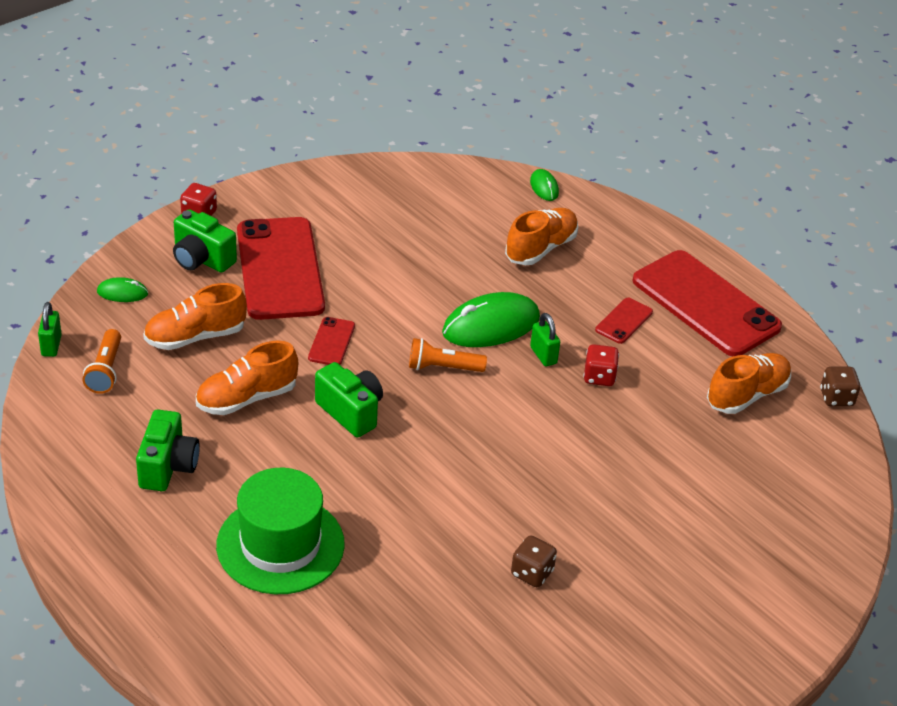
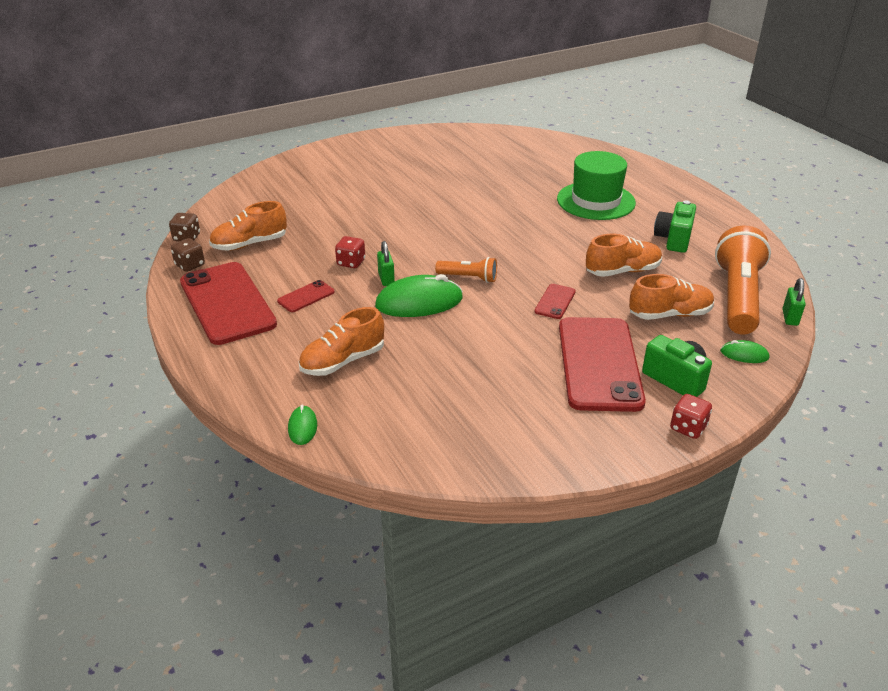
camera: 165 degrees left, 5 degrees down
orange flashlight [83,329,121,394] -> orange flashlight [715,226,771,335], size x2.05
green camera [315,362,383,438] -> none
brown dice [511,535,557,587] -> brown dice moved to [171,238,205,272]

